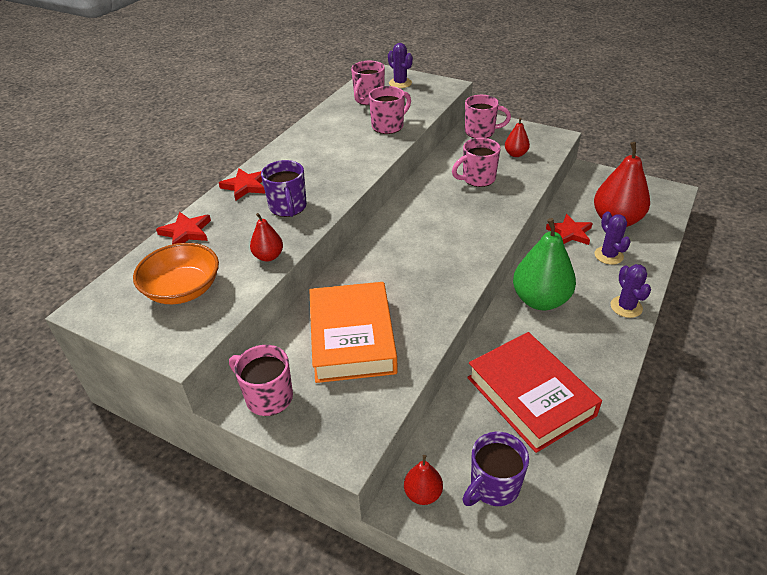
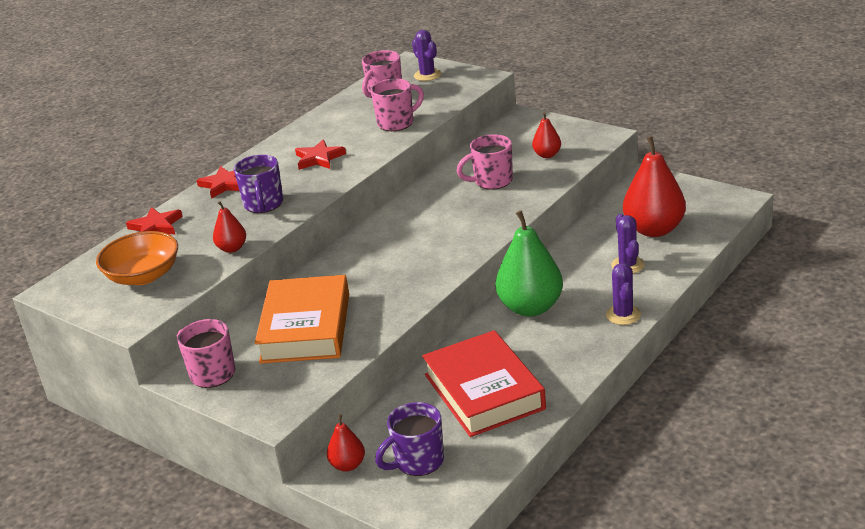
camera: 10 degrees right, 10 degrees down
pink mug [465,95,511,138] -> none
red star [546,214,593,245] -> red star moved to [295,139,346,170]

